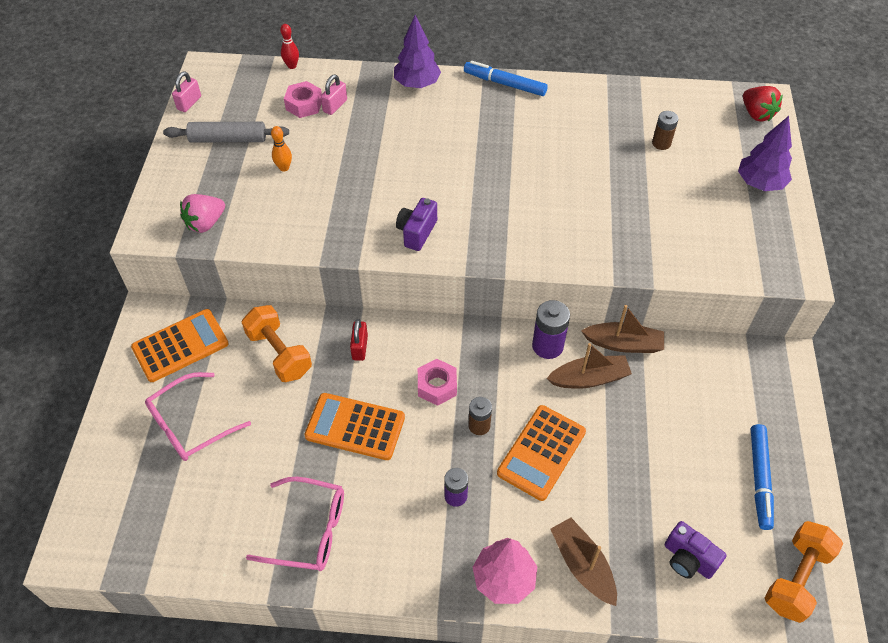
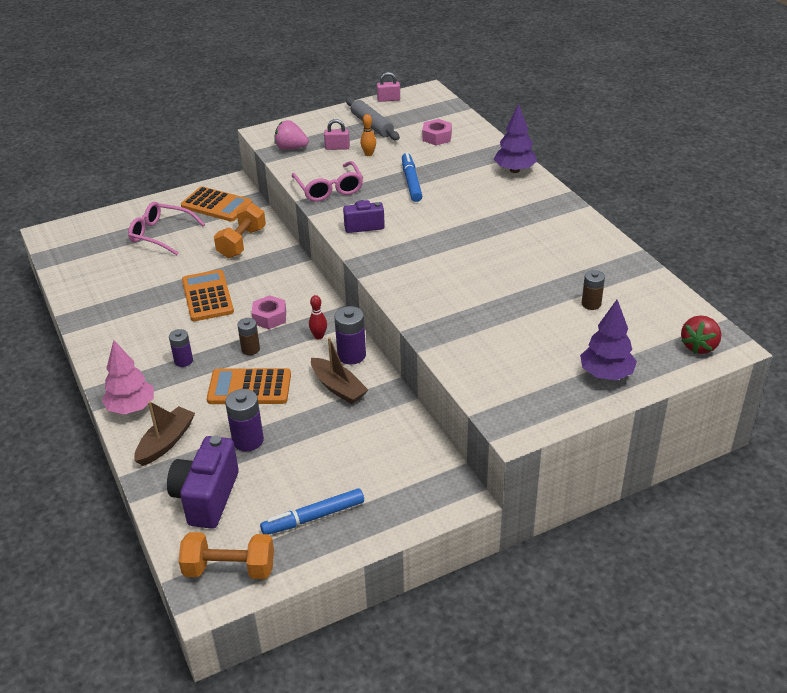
camera: 60 degrees right, 15 degrees down
pink glasses [246,477,344,571] -> pink glasses moved to [292,161,363,202]
red bowling pin [280,24,299,69] -> red bowling pin moved to [309,295,327,339]
pink padlock [321,75,347,115] -> pink padlock moved to [324,119,350,150]
red padlock [350,319,368,361] -> none
blue marker [464,61,548,96] -> blue marker moved to [402,152,422,202]
brown boat [581,305,664,353] -> none
purple camera [665,521,727,579] -> purple camera [167,436,239,529], size x1.65
none -> purple battery [225,389,264,451]

